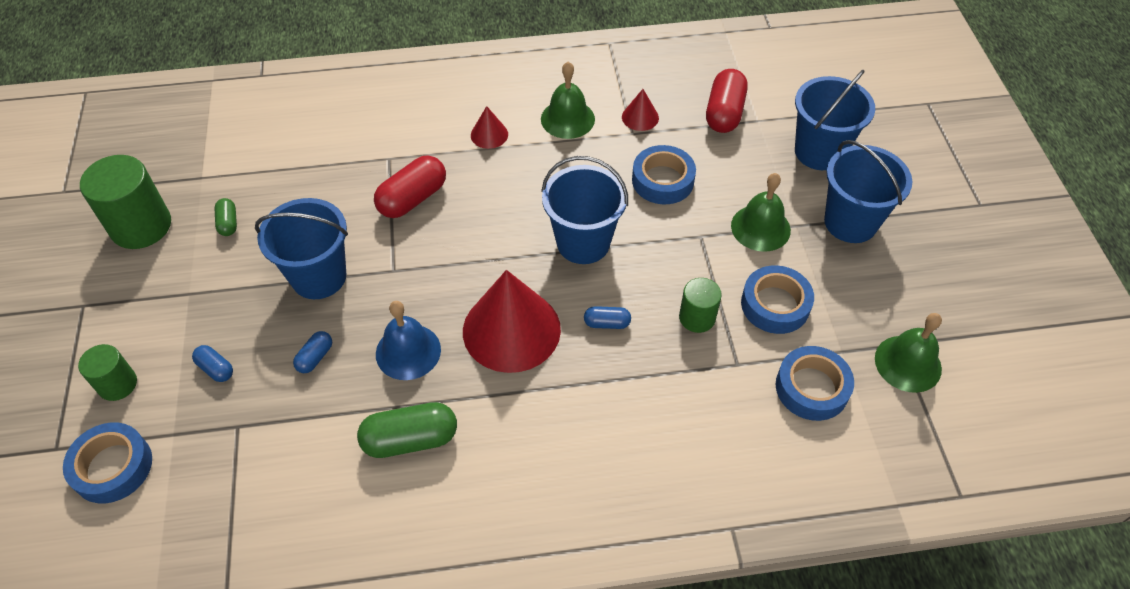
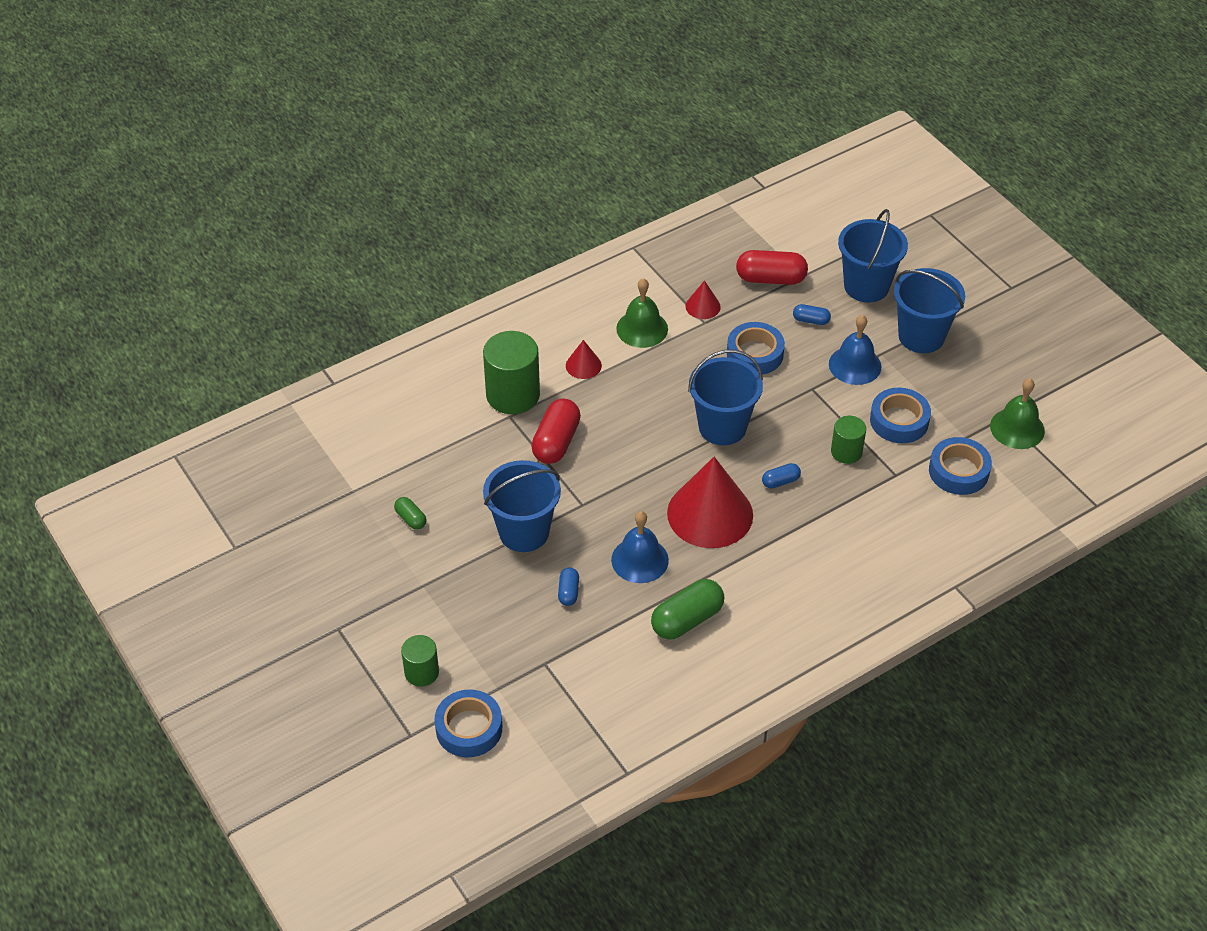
camera: 25 degrees left, 5 degrees down
green cylinder [80,155,171,249] -> green cylinder moved to [483,331,540,414]
blue capsule [192,345,233,382] -> blue capsule moved to [793,304,831,325]
red capsule [706,69,748,133] -> red capsule turned 75 degrees counterclockwise [736,250,808,285]
green bell [731,173,791,252] -> blue bell [829,315,882,385]

